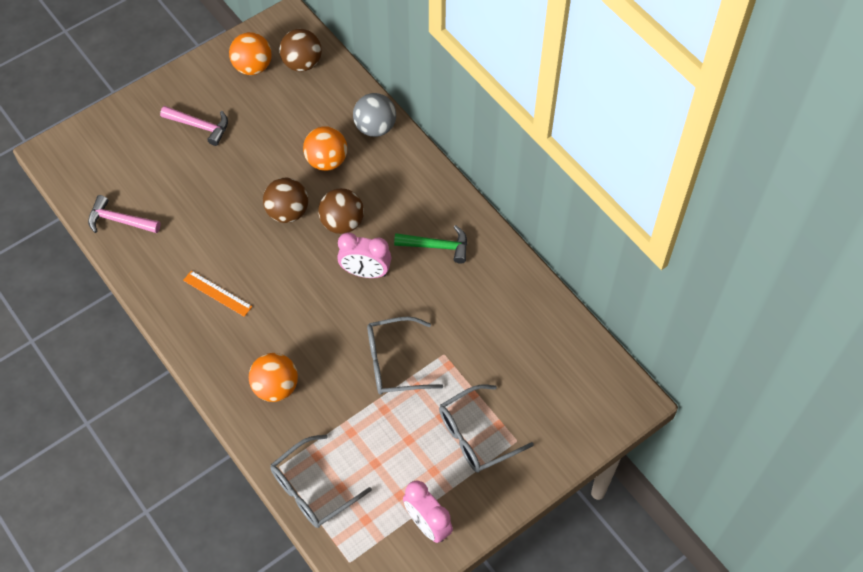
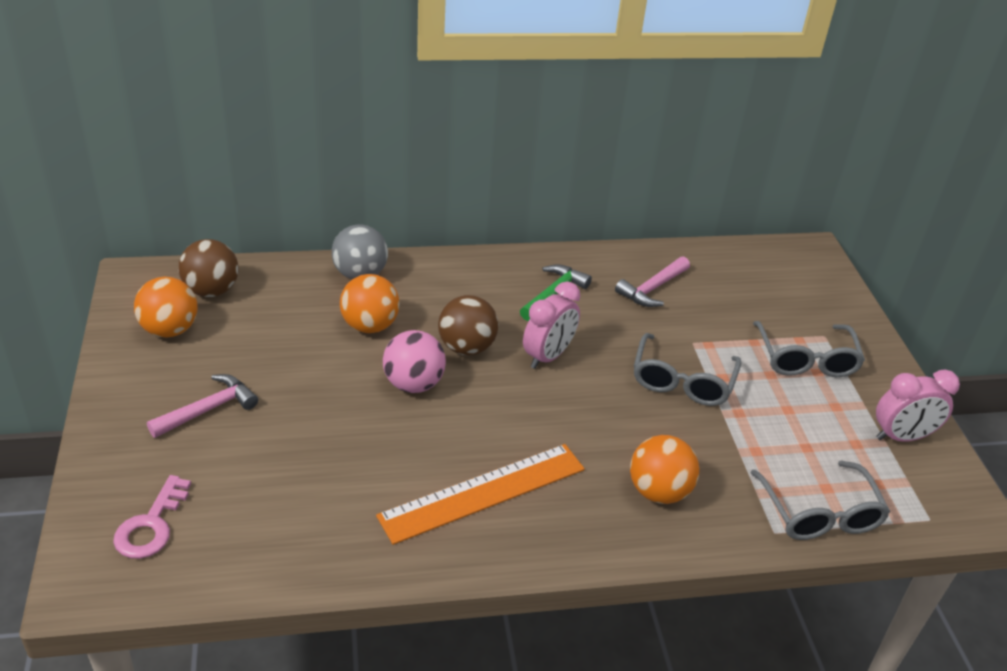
camera: 65 degrees left, 20 degrees down
pink hammer [88,195,160,233] -> pink hammer moved to [615,256,690,307]
orange ruler [183,270,252,317] -> orange ruler [376,444,585,545], size x1.92
brown ball [263,178,308,223] -> pink ball [383,330,446,393]
none -> pink key [113,475,191,559]

